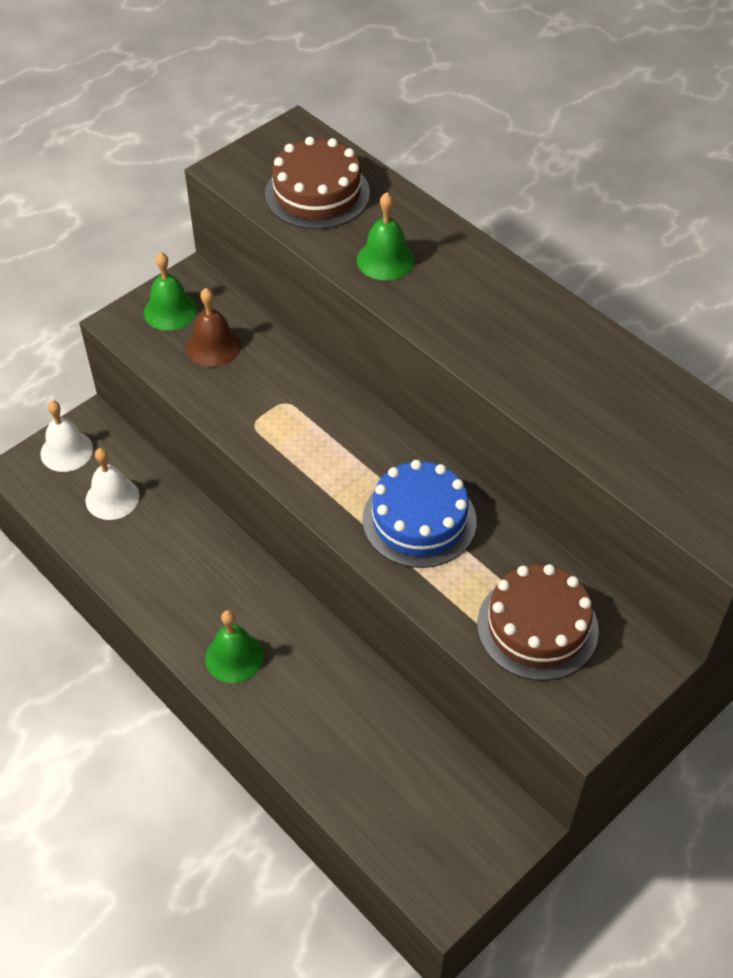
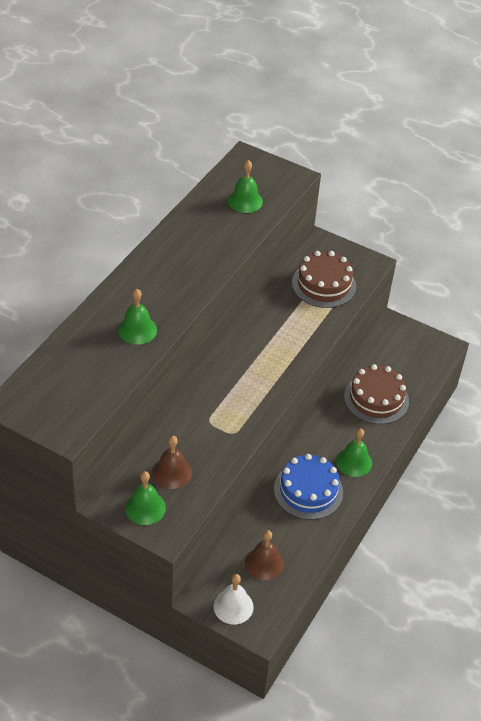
camera: 110 degrees left, 5 degrees down
white bell [86,448,140,520] -> brown bell [245,530,284,580]
brown cake [265,137,370,229] -> brown cake moved to [344,364,409,424]
blue cake [363,460,477,568] -> blue cake moved to [274,454,343,520]
none -> green bell [228,160,263,213]

